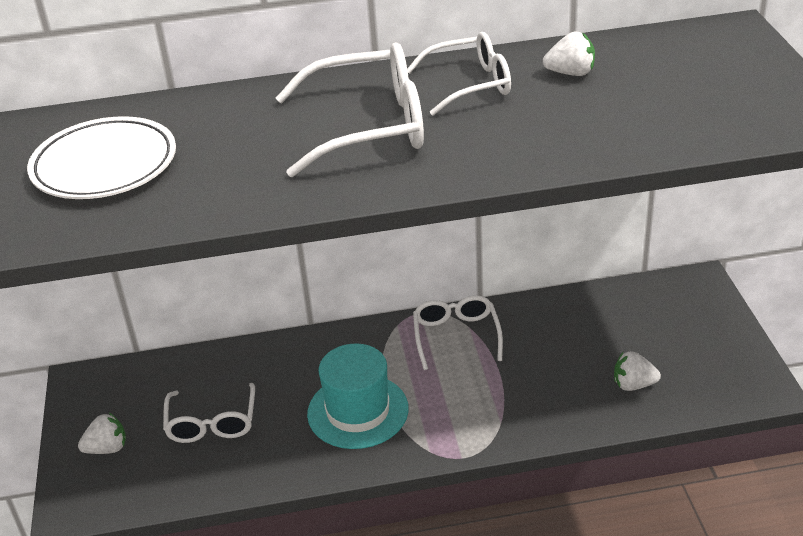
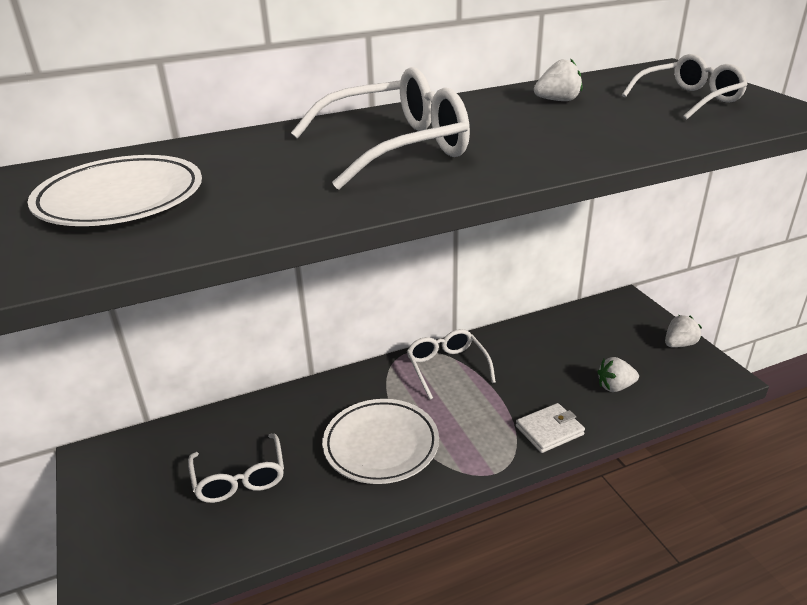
camera: 15 degrees left, 5 degrees down
white strawberry [78,413,126,454] -> white strawberry moved to [665,315,702,348]
turquoise hat [307,343,409,449] -> white plate [322,399,439,484]
white glasses [407,32,511,116] -> white glasses moved to [622,54,748,120]
none -> white wallet [516,403,585,453]

